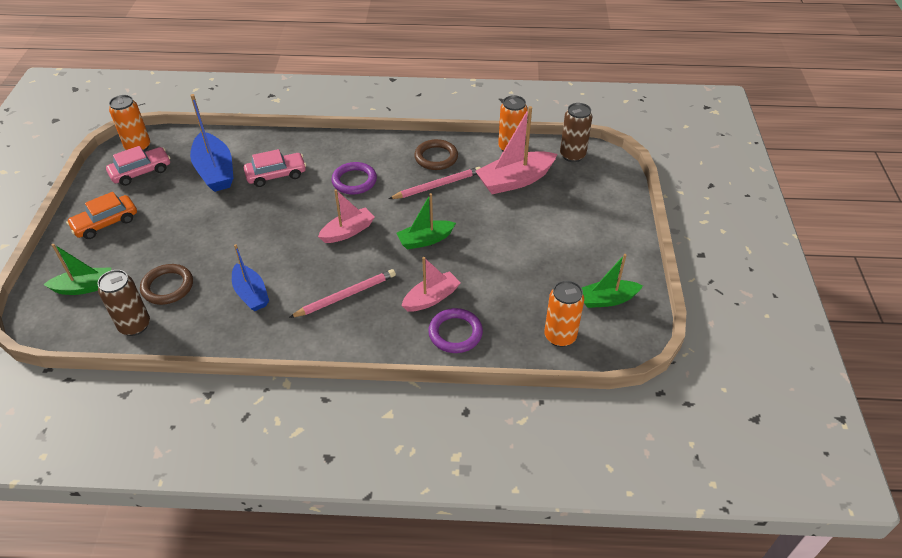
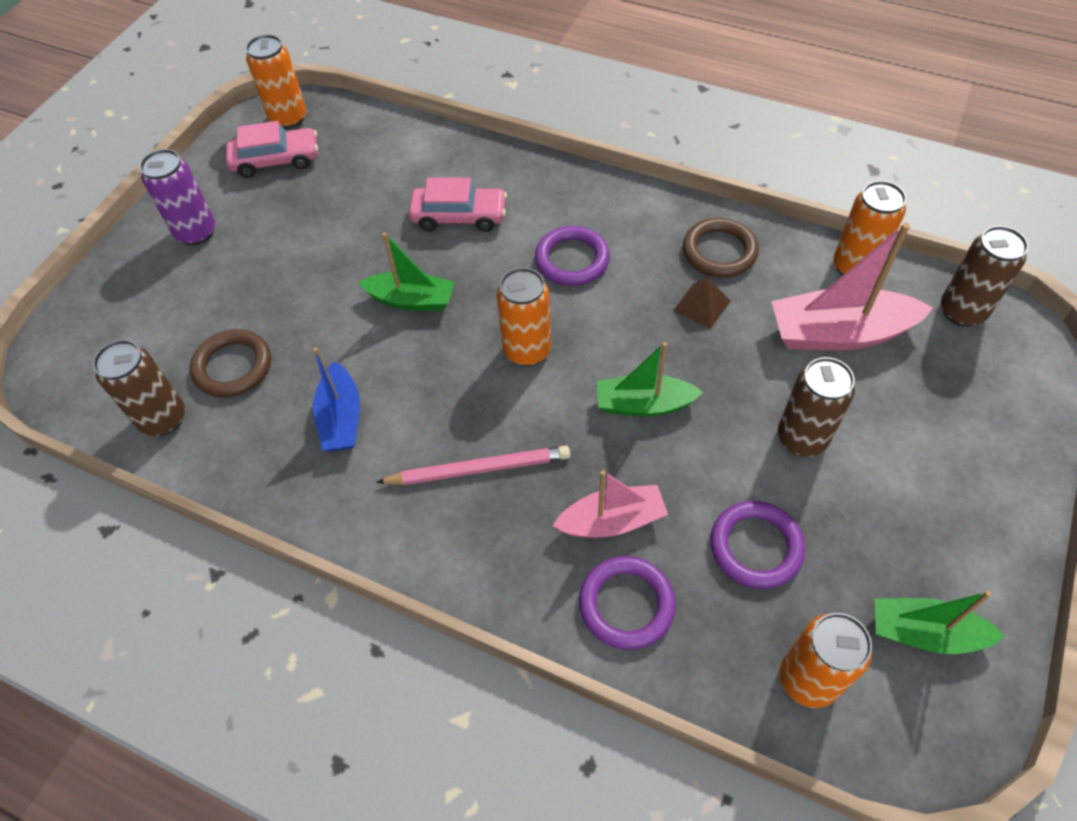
camera: 25 degrees right, 10 degrees up
green boat [43,244,111,295] -> green boat moved to [358,232,454,311]
orange car [66,192,137,239] -> purple can [140,149,215,245]
blue boat [190,94,233,192] -> none
pink boat [318,189,375,243] -> orange can [497,268,551,366]
pink pencil [389,167,481,199] -> brown pyramid [673,278,731,329]
none -> purple ring [710,501,805,589]
none -> brown can [778,357,855,456]

